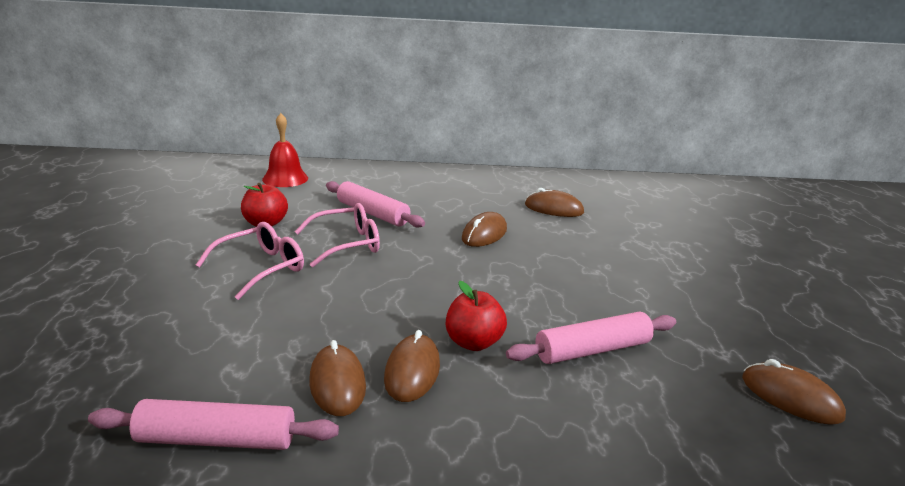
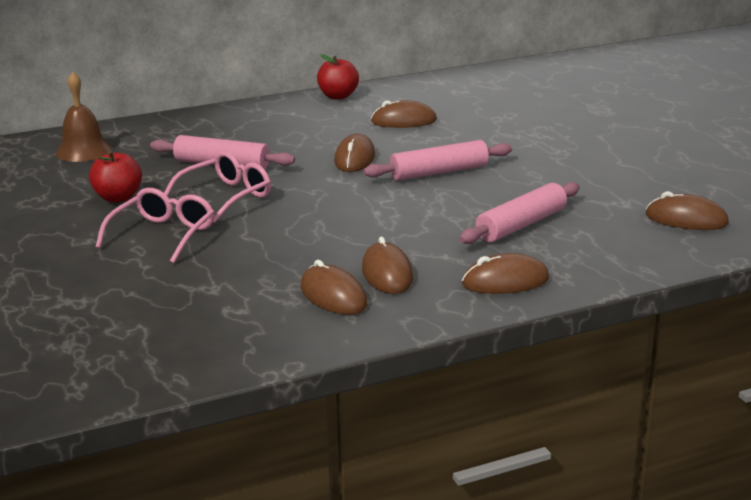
camera: 20 degrees left, 0 degrees up
pink rolling pin [88,399,339,450] -> pink rolling pin moved to [364,140,512,181]
red bell [262,113,308,187] -> brown bell [56,72,112,162]
red apple [446,281,507,351] -> red apple moved to [317,54,359,99]
none -> brown mouse [462,253,549,294]

